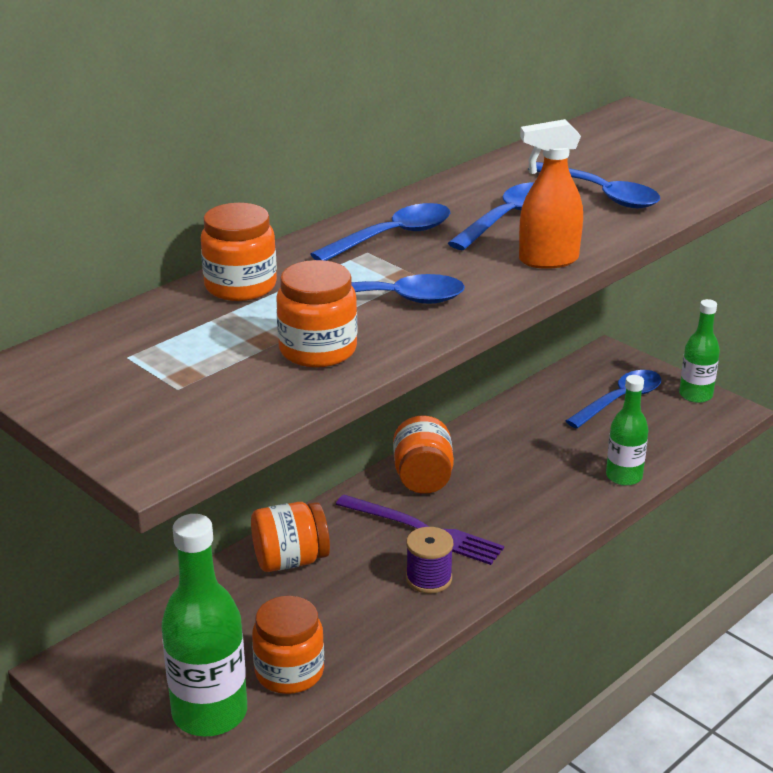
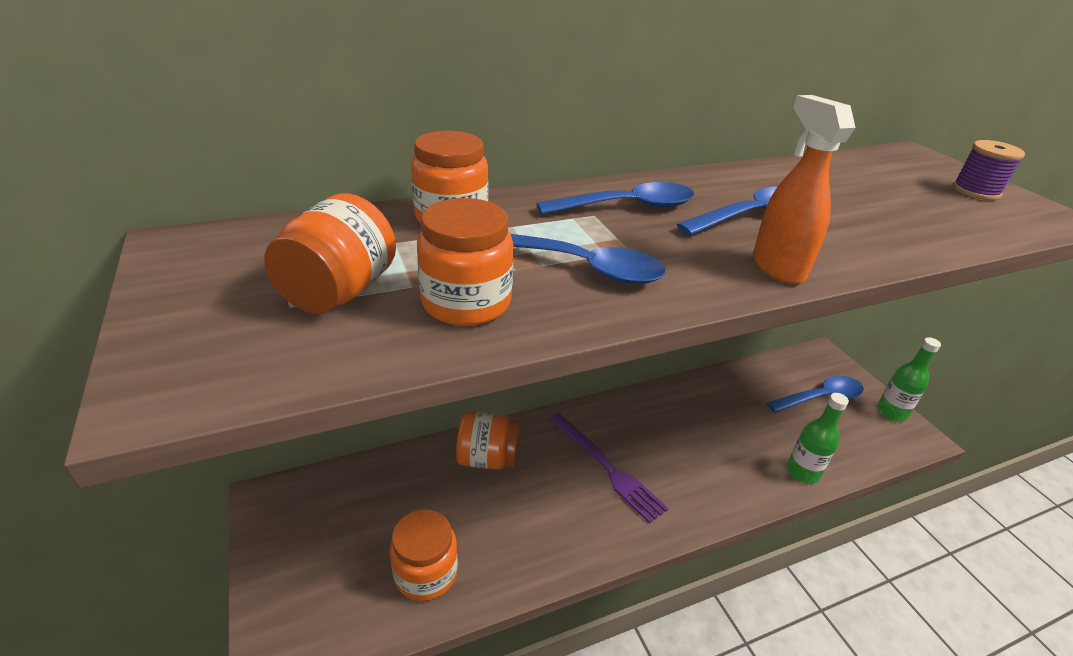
camera: 20 degrees right, 5 degrees up
green bottle [162,514,247,736] -> none
orange jar [393,416,454,494] -> orange jar moved to [264,193,396,314]
purple spool [406,527,453,593] -> purple spool moved to [953,140,1025,200]
orange spray bottle [519,119,583,269] -> orange spray bottle turned 60 degrees clockwise [753,95,856,284]
blue spoon [528,162,660,208] -> none

